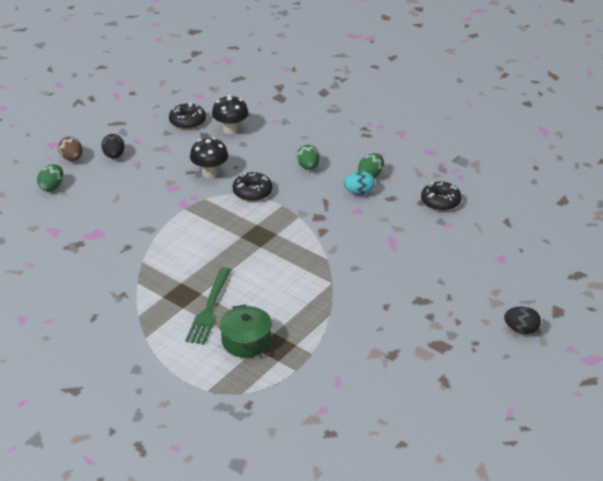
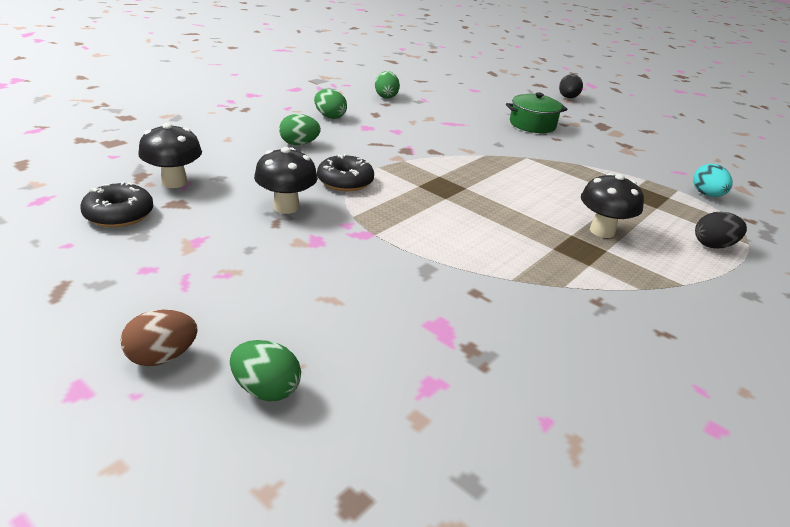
camera: 90 degrees left, 5 degrees down
black egg [101,134,124,158] -> black egg moved to [695,212,747,249]
green fork [185,267,231,345] -> black mushroom [581,173,644,238]
green pot [219,304,272,358] -> green pot moved to [506,92,568,133]
turquoise egg [344,171,375,195] -> turquoise egg moved to [693,164,733,197]
black donut [421,182,462,211] -> green egg [375,71,400,99]

